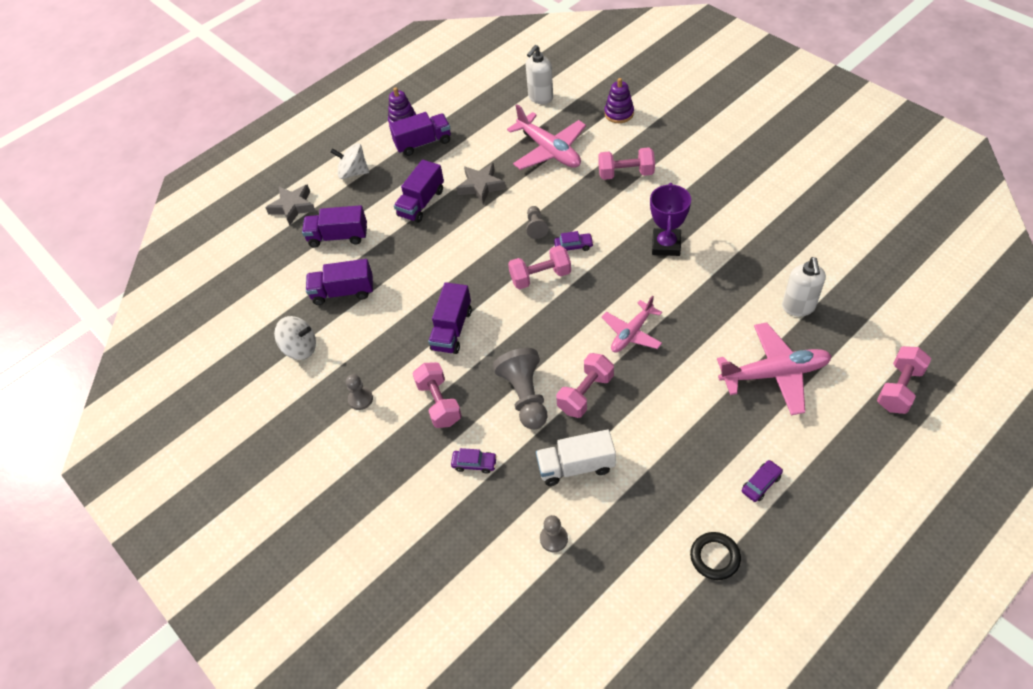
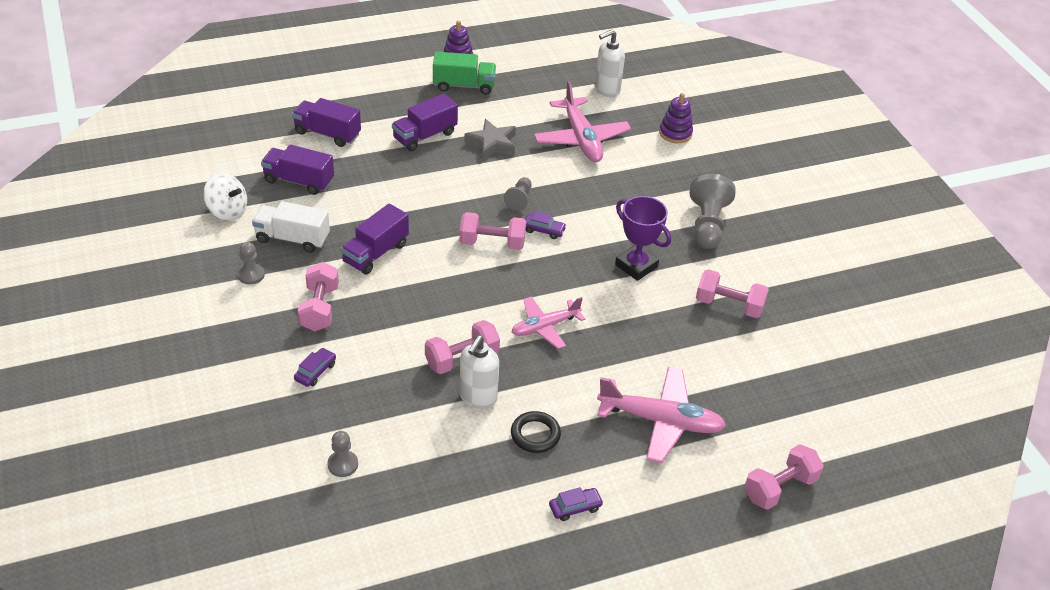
camera: 15 degrees right, 10 degrees down
grey star [265,184,316,226] -> none
white spinning top [330,143,369,179] -> none
purple truck [389,112,451,156] -> green truck [433,52,496,95]
purple car [451,448,497,474] -> purple car turned 90 degrees counterclockwise [294,348,336,387]
grey pawn [493,348,547,429] -> grey pawn moved to [690,174,736,249]
white truck [536,429,616,486] -> white truck moved to [252,201,330,253]
pink dumbbell [598,147,655,180] -> pink dumbbell moved to [696,269,769,318]
purple trophy [650,183,691,256] -> purple trophy turned 75 degrees counterclockwise [615,196,671,281]
black ring [690,532,741,580] -> black ring moved to [511,411,561,453]
white soap dispenser [782,257,826,316] -> white soap dispenser moved to [460,336,499,409]

